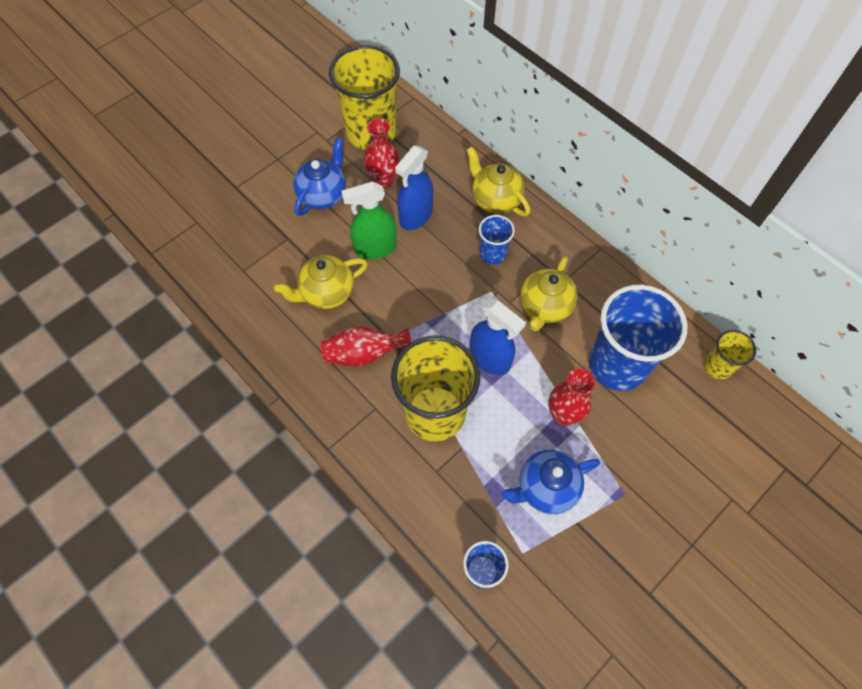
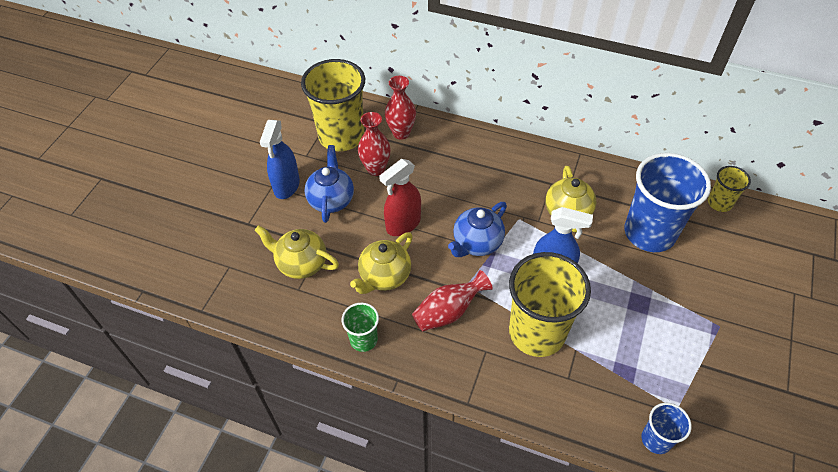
camera: 25 degrees left, 10 degrees down
green spray bottle [341,182,397,259] -> red spray bottle [379,159,421,236]
blue spray bottle [395,146,433,230] -> blue spray bottle moved to [260,120,300,199]
yellow teapot [466,147,530,216] -> yellow teapot moved to [255,225,339,279]
blue cup [479,215,515,265] -> none
blue teapot [501,450,600,514] -> blue teapot moved to [448,202,507,257]
red vase [548,368,595,426] -> red vase moved to [385,76,416,140]
none -> green cup [342,303,379,352]

